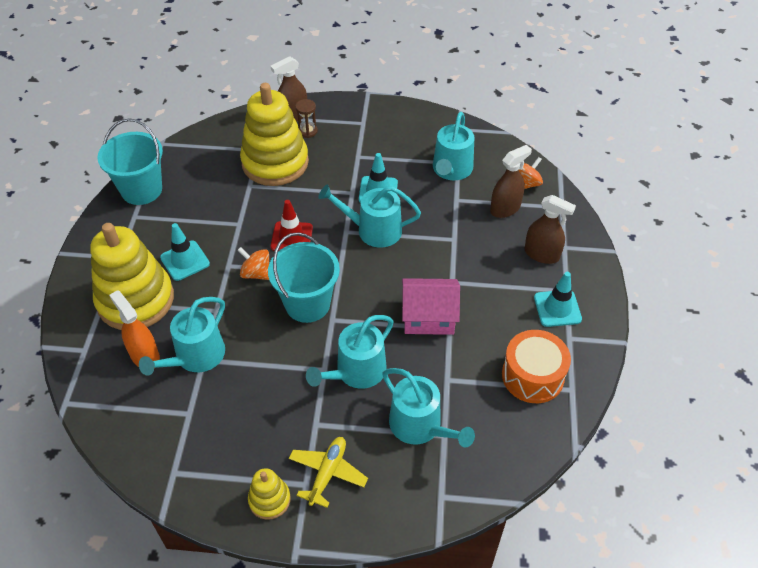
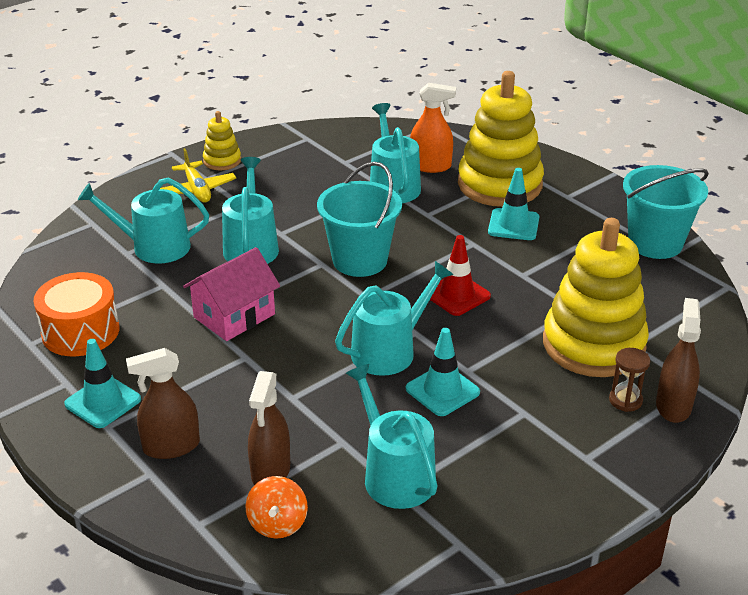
camera: 135 degrees right, 15 degrees down
orange spinning top [238,247,269,280] -> none

